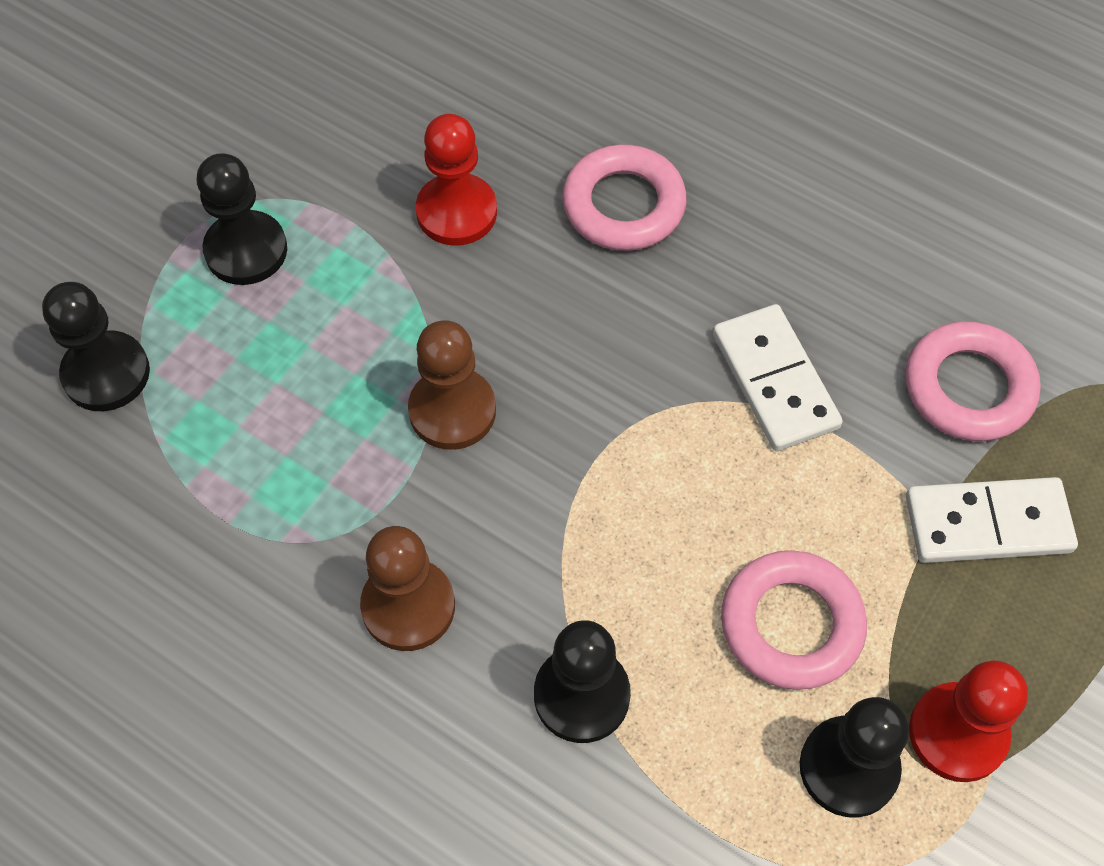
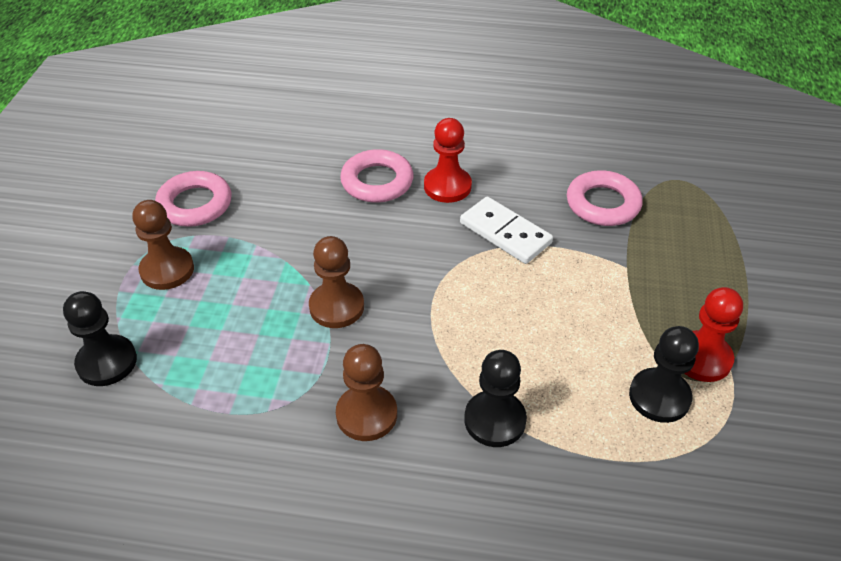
camera: 25 degrees left, 15 degrees down
black pawn [197,153,287,285] -> brown pawn [132,200,194,290]
red pawn [416,114,497,246] -> red pawn moved to [424,118,472,203]
pink ring [721,550,867,690] -> pink ring moved to [155,171,232,227]
white domino [906,477,1078,563] -> none

